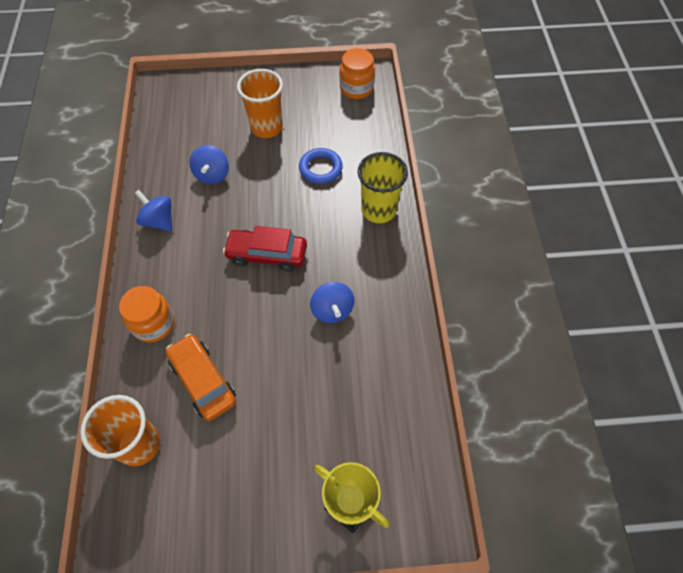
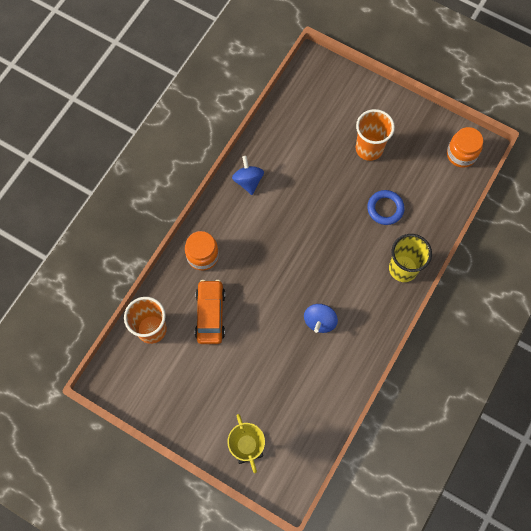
camera: 35 degrees right, 10 degrees up
blue spinning top [189,145,229,184] -> none
red car [223,226,307,272] -> none

